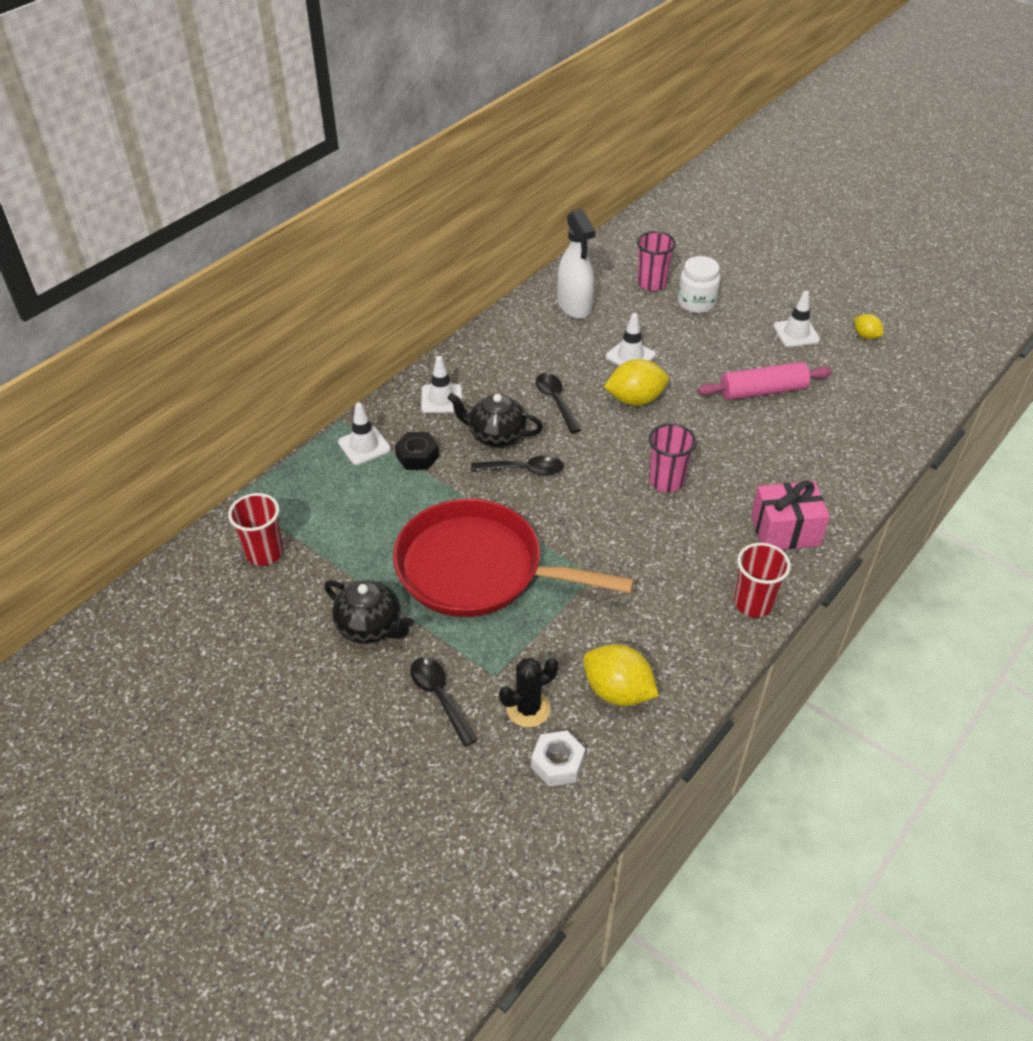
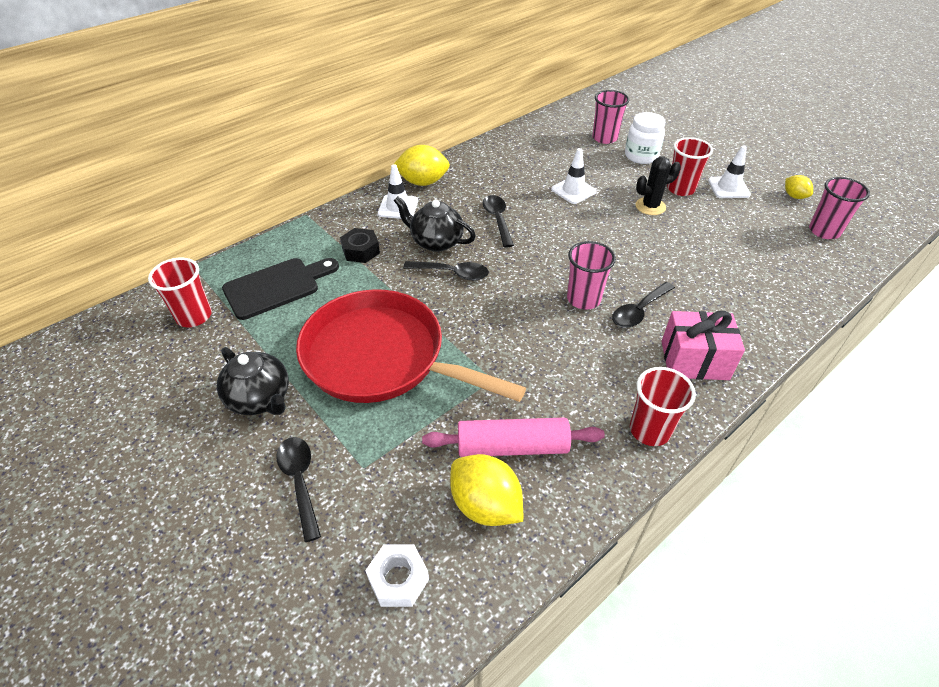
camera: 10 degrees right, 0 degrees up
white traffic cone [338,402,391,465] -> none
black cactus [499,658,558,728] -> black cactus moved to [635,156,681,215]
white spray bottle [558,209,596,319] -> none
yellow lemon [604,359,669,406] -> yellow lemon moved to [394,145,450,186]
pink rolling pin [698,362,832,400] -> pink rolling pin moved to [422,418,605,457]
none -> black cutting board [222,258,339,320]
none -> black spoon [612,282,675,328]
none -> red cup [667,137,713,196]
none -> pink cup [809,177,870,239]

